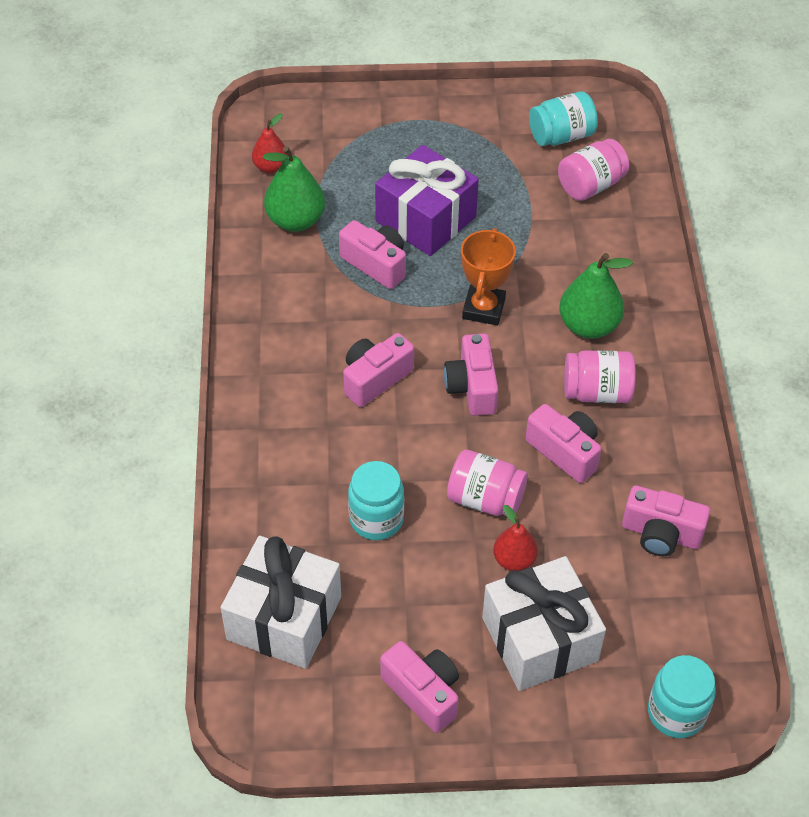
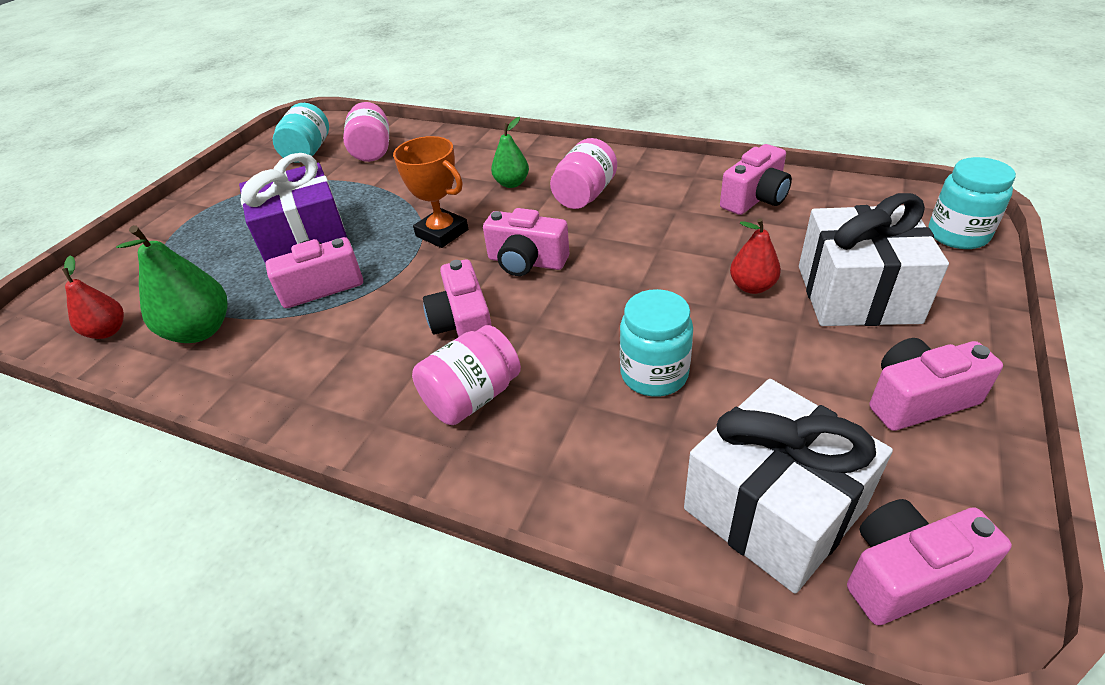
camera: 60 degrees left, 10 degrees down
pink jar [447,450,528,516] -> pink jar moved to [412,325,521,425]
pink camera [525,404,601,483] -> pink camera moved to [847,499,1012,625]
green pear [559,253,633,339] -> green pear [491,117,529,188], size x0.62

